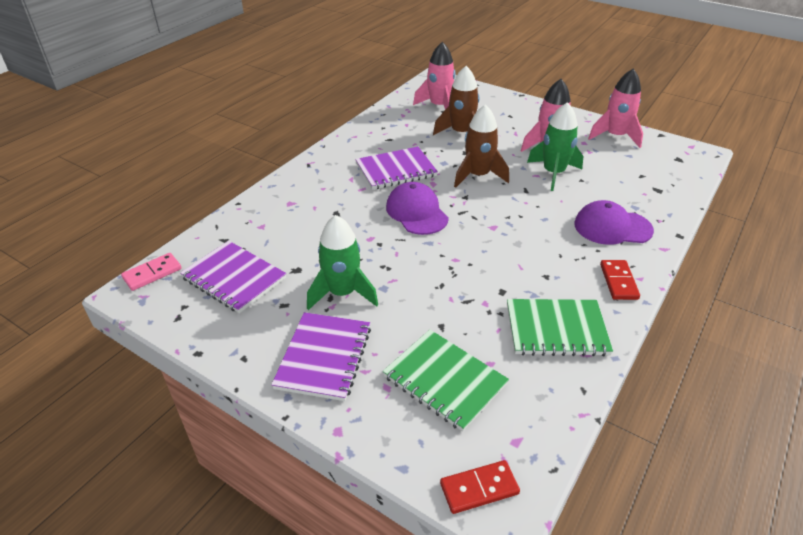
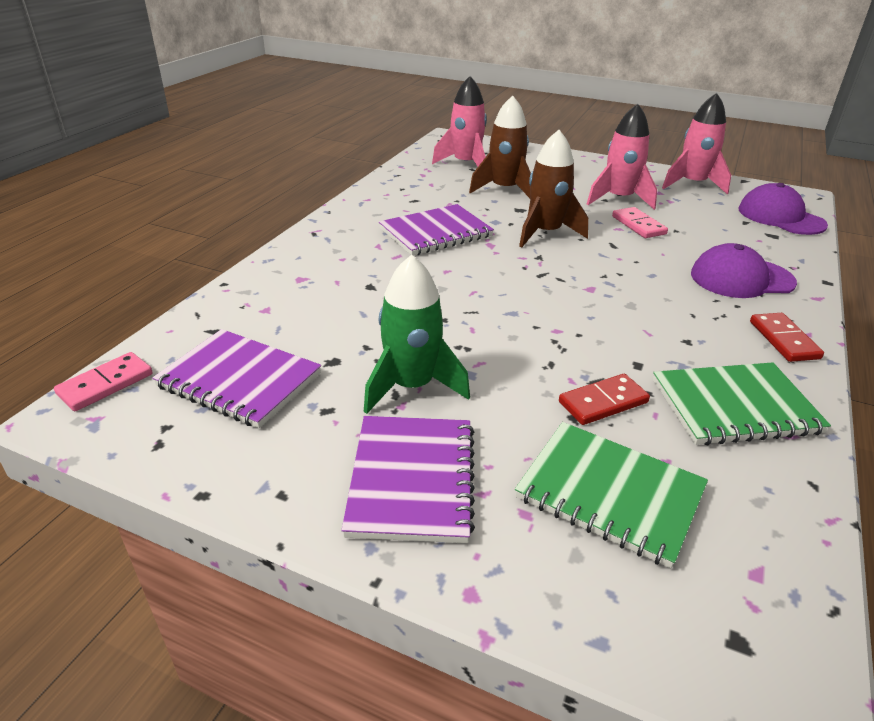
camera: 10 degrees left, 5 degrees down
purple cap [386,182,449,235] -> purple cap moved to [738,183,828,235]
red domino [440,460,520,514] -> red domino moved to [559,374,650,425]
green rocket [527,102,583,191] -> pink domino [612,207,668,238]

